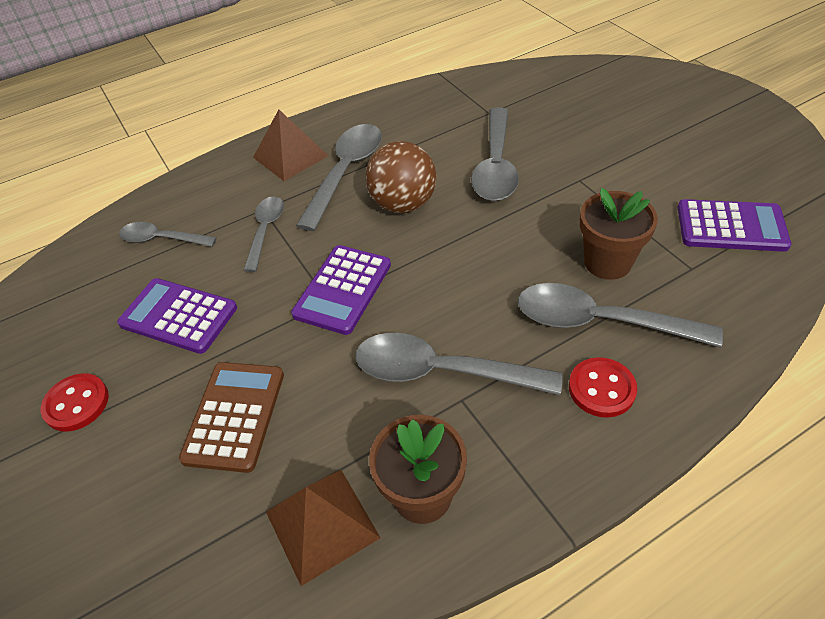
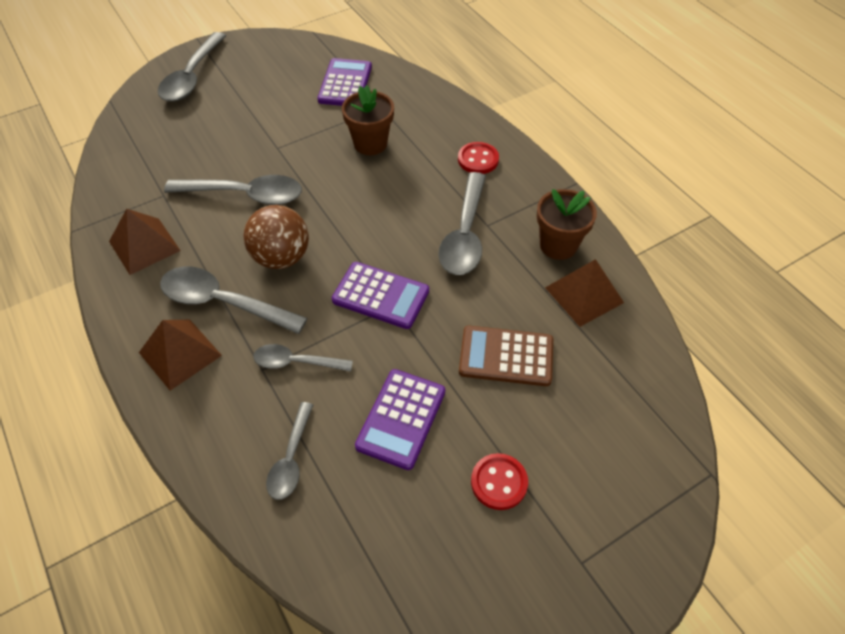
camera: 95 degrees left, 5 degrees up
grey spoon [518,283,723,347] -> grey spoon moved to [158,32,226,102]
none -> brown pyramid [109,209,181,275]

